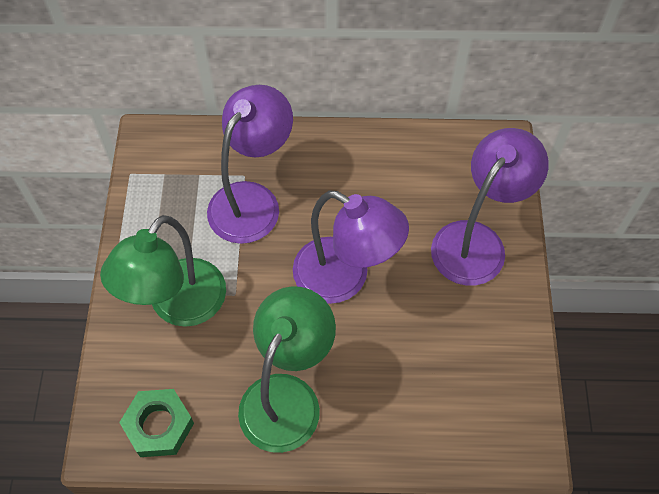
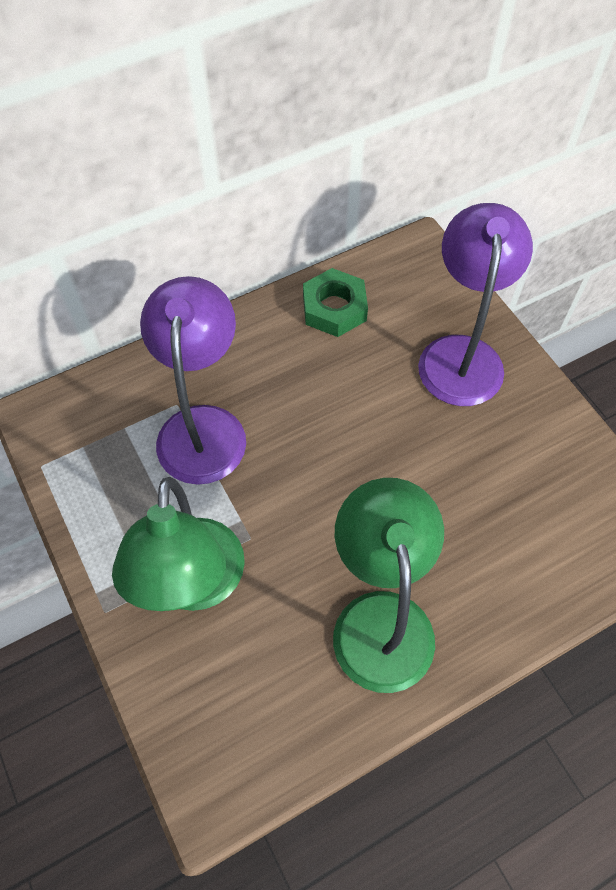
camera: 30 degrees left, 0 degrees up
green nut [119,389,194,457] -> green nut moved to [303,268,368,337]
purple lamp [293,191,409,304] -> none

